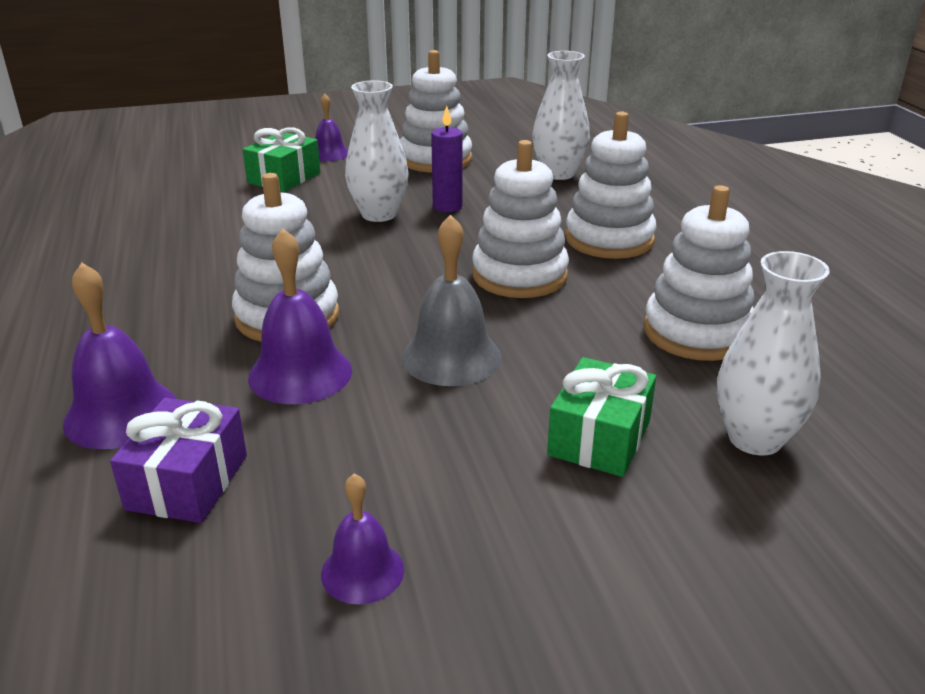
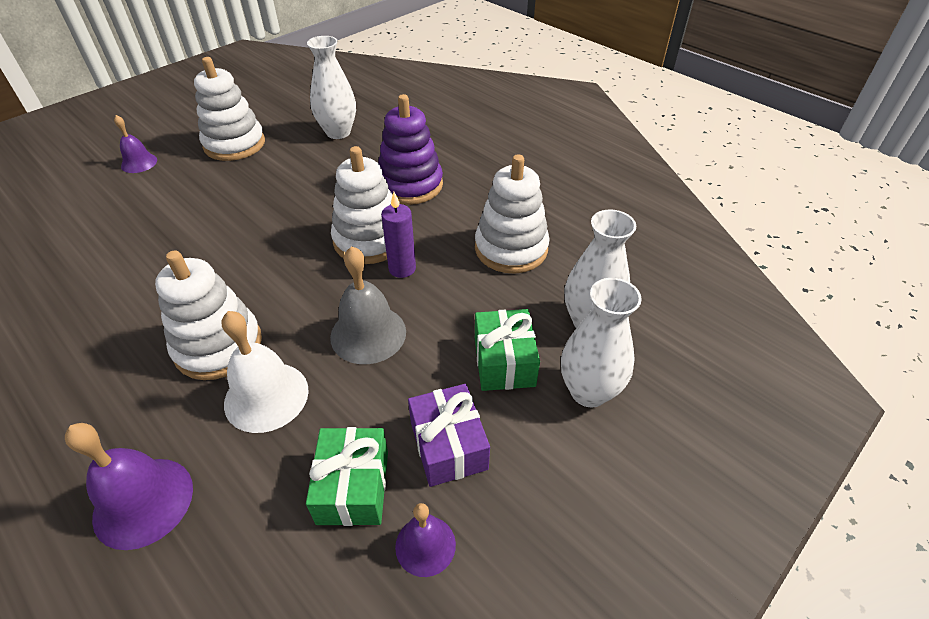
camera: 30 degrees left, 15 degrees up
purple gift [110,398,247,523] -> purple gift moved to [408,384,490,487]
green gift [243,127,320,192] -> green gift moved to [306,427,388,526]
purple bell [248,229,352,404] -> white bell [222,311,309,433]
white vase [345,80,409,222] -> white vase moved to [561,278,642,407]
purple candle [431,106,463,212] -> purple candle moved to [381,192,416,278]
white stacking toy [565,111,657,259] -> purple stacking toy [378,94,443,205]

